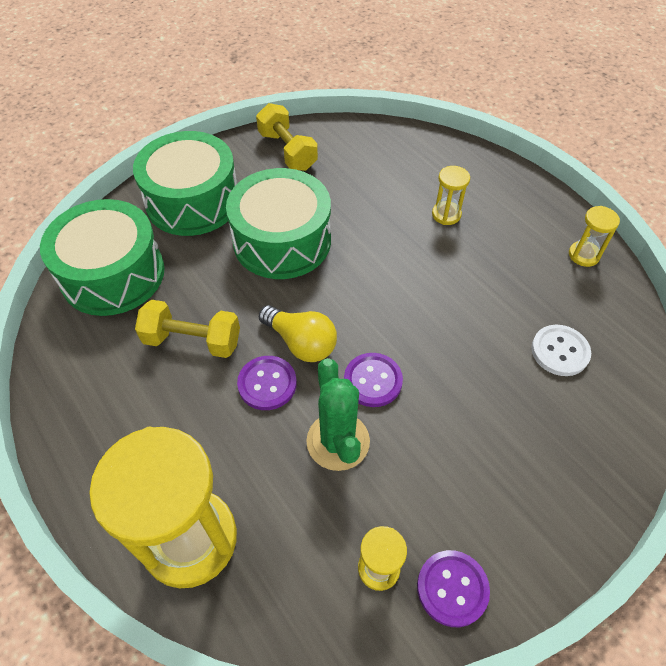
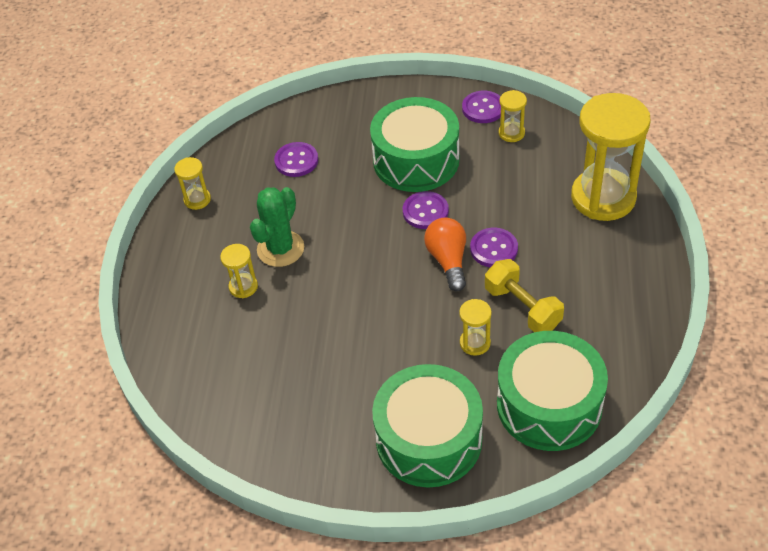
camera: 135 degrees left, 5 degrees down
green drum [226,168,331,279] -> green drum moved to [370,97,460,192]
yellow dumbbell [256,103,318,171] -> none
yellow light bulb [259,305,337,362] -> orange light bulb [424,217,466,291]
green cactus [306,358,370,471] -> green cactus moved to [250,187,304,267]
white button [531,325,591,376] -> purple button [274,142,318,177]
none -> yellow hourglass [459,299,492,356]

